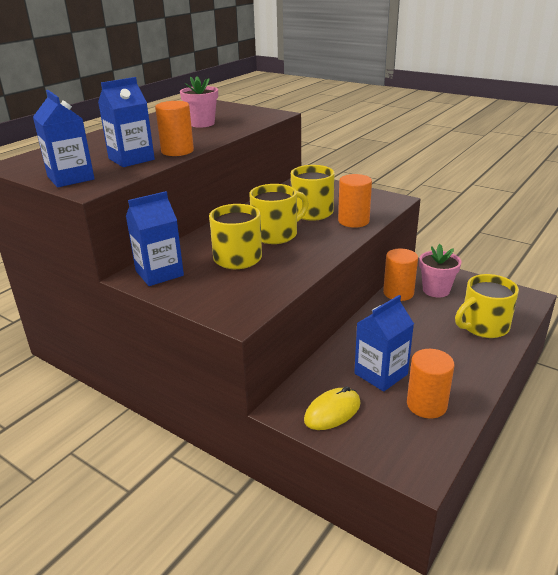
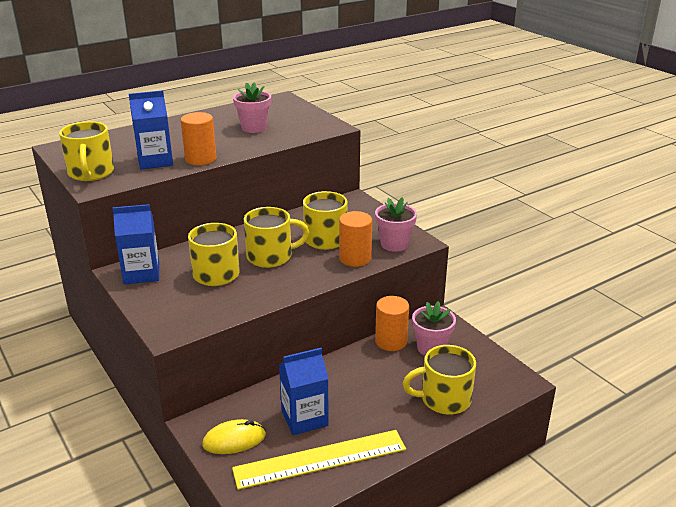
camera: 20 degrees right, 0 degrees up
blue carton [33,90,95,187] -> yellow mug [59,121,114,181]
orange cylinder [407,349,455,418] -> yellow ruler [232,430,406,490]
none -> pink flower pot [375,197,417,252]

